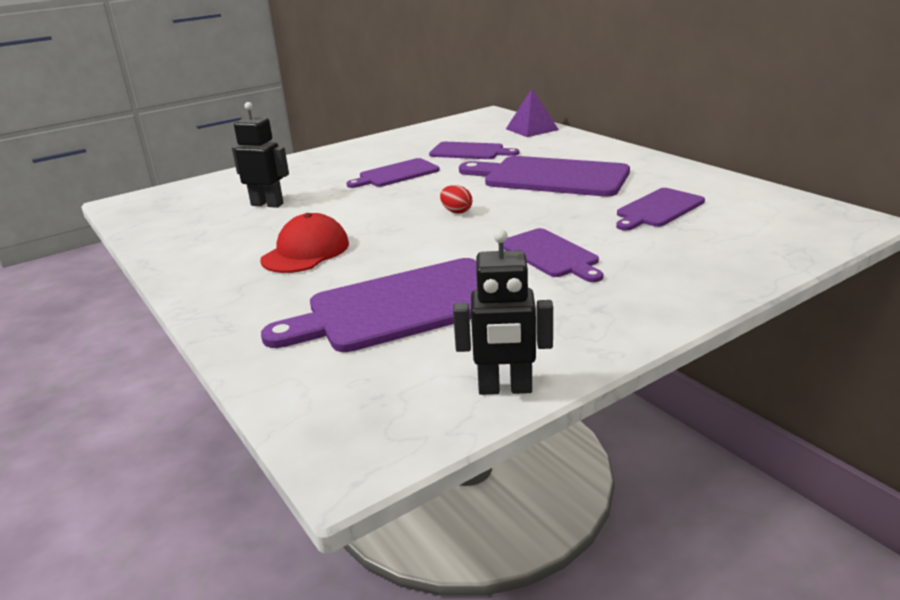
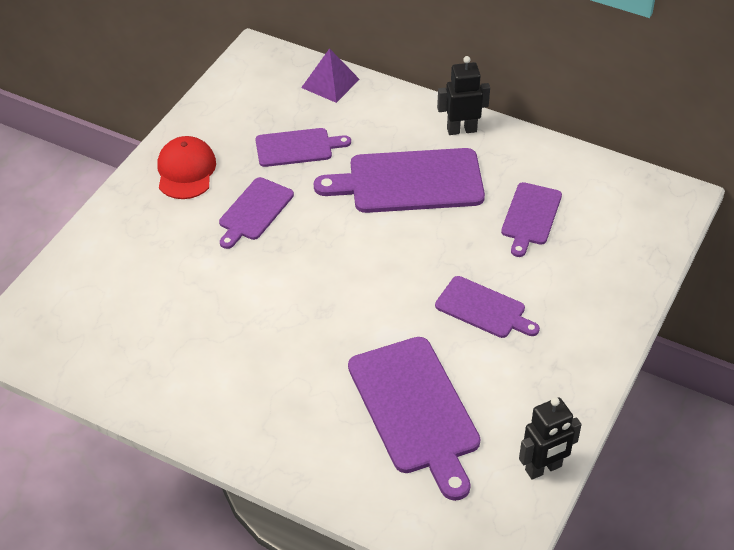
camera: 30 degrees left, 20 degrees up
black robot [232,102,289,208] -> black robot moved to [437,56,490,135]
red cap [260,213,349,273] -> red cap moved to [157,136,216,199]
purple cutting board [261,258,477,352] -> purple cutting board turned 60 degrees counterclockwise [348,337,481,501]
red egg [440,185,472,214] -> none

